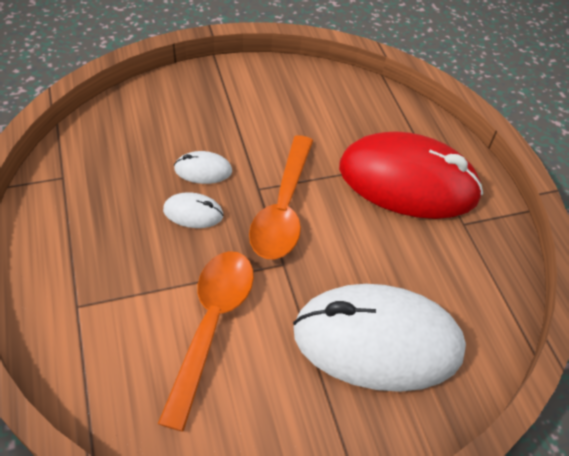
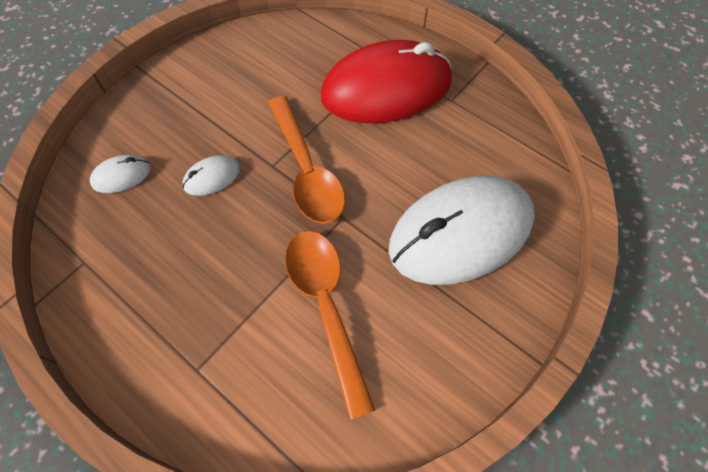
camera: 30 degrees left, 10 degrees up
white mouse [163,192,223,228] -> white mouse moved to [90,155,151,193]

